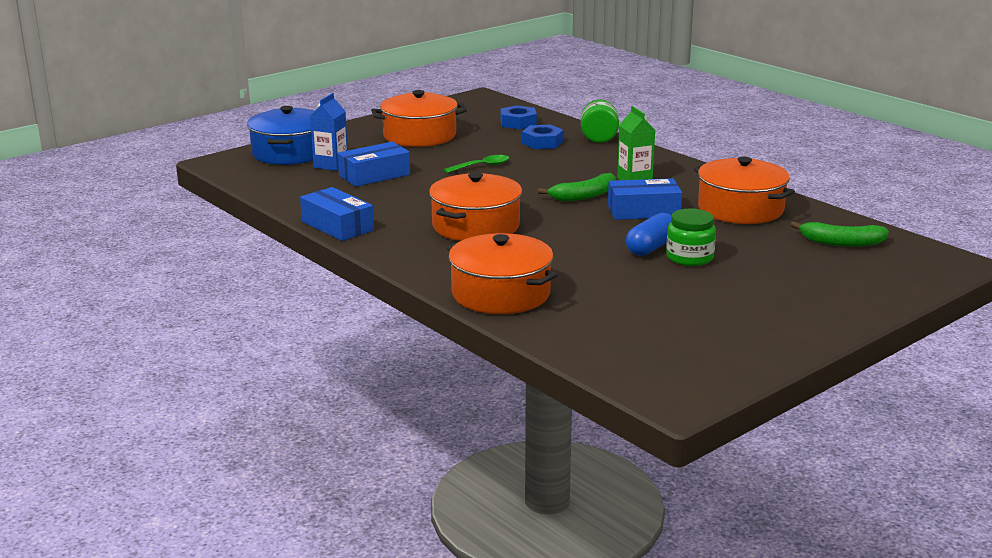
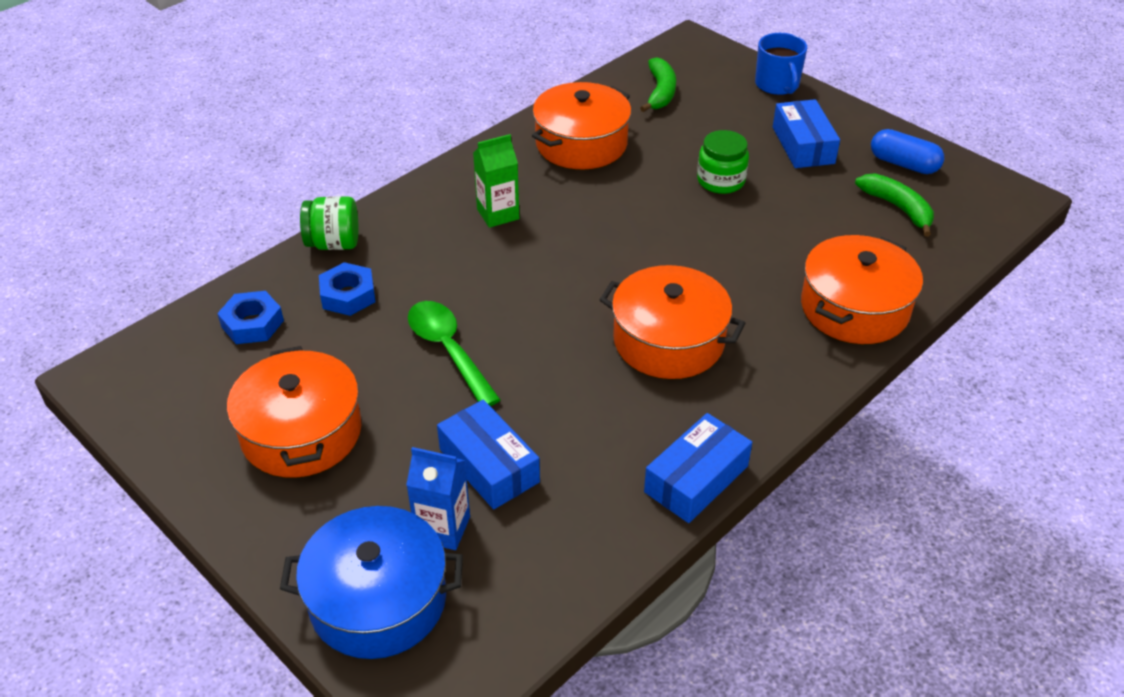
camera: 95 degrees left, 20 degrees up
green spoon [444,155,509,173] -> green spoon [408,301,501,406], size x1.55
green banana [538,173,616,202] -> green banana moved to [855,174,934,237]
blue box [608,178,682,220] -> blue box moved to [773,99,840,168]
blue capsule [626,213,671,256] -> blue capsule moved to [871,129,944,174]
none -> blue mug [755,33,807,95]

